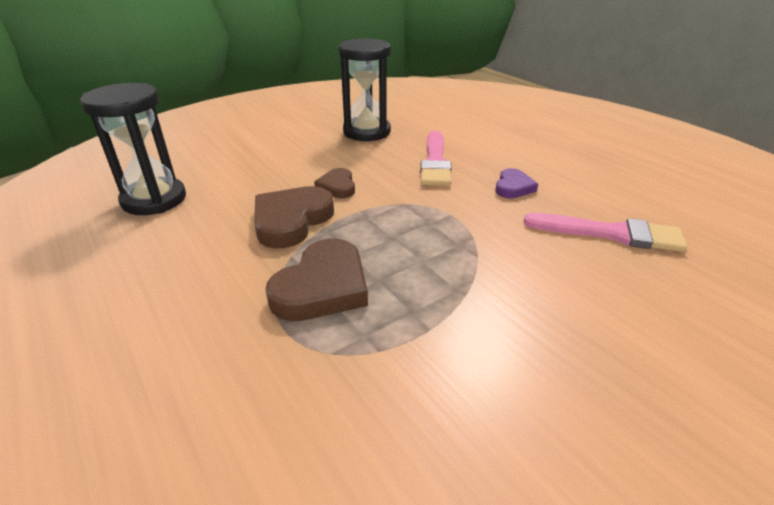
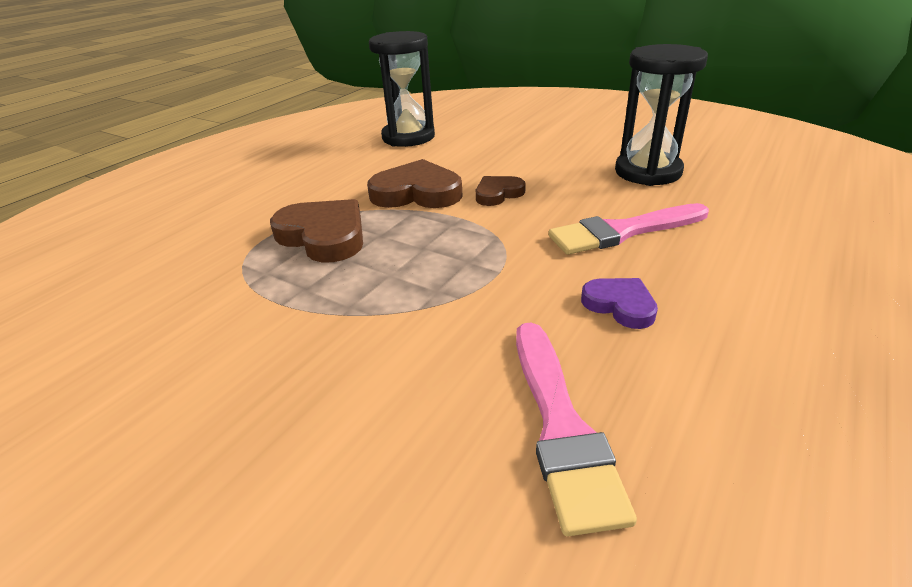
camera: 70 degrees right, 0 degrees up
brown heart [266,238,368,321] -> brown heart turned 150 degrees counterclockwise [270,199,363,262]
purple heart [495,168,538,198] -> purple heart turned 135 degrees counterclockwise [581,278,658,329]

